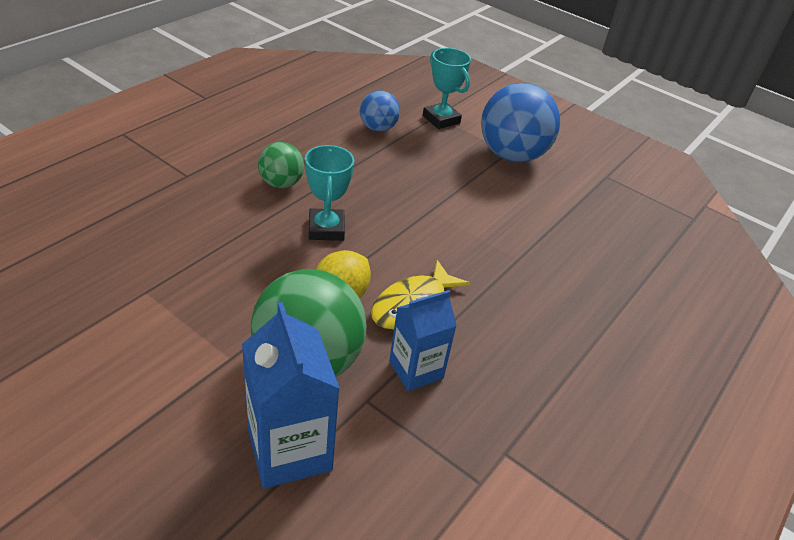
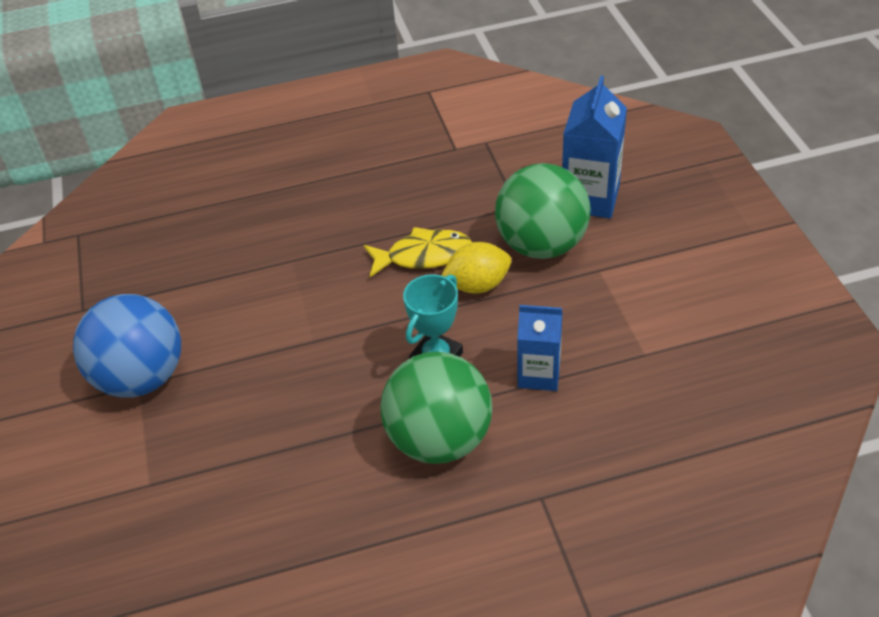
camera: 135 degrees left, 5 degrees up
green ball [258,142,304,188] -> green ball [380,351,492,464], size x1.87
blue ball [360,90,400,132] -> none
blue carton [389,290,457,391] -> blue carton moved to [517,305,563,391]
turquoise trophy [423,48,471,129] -> none

